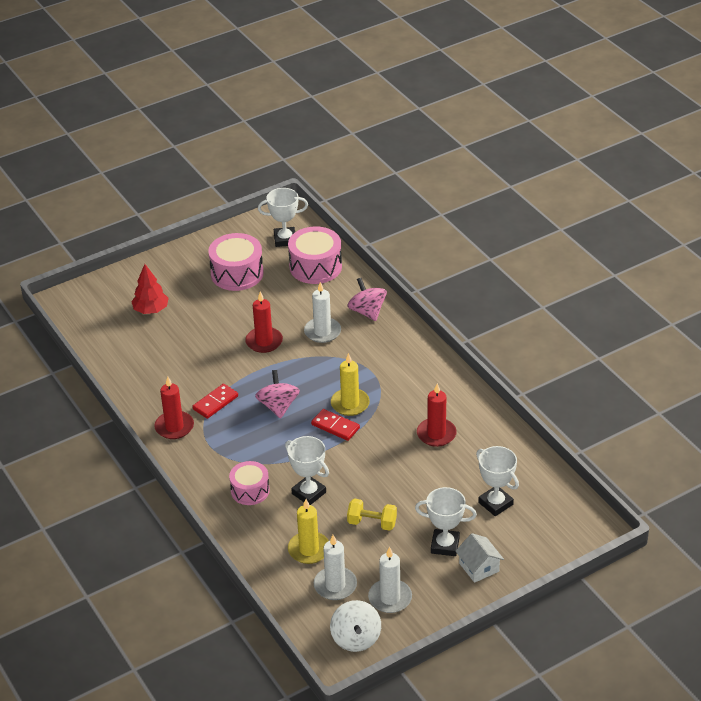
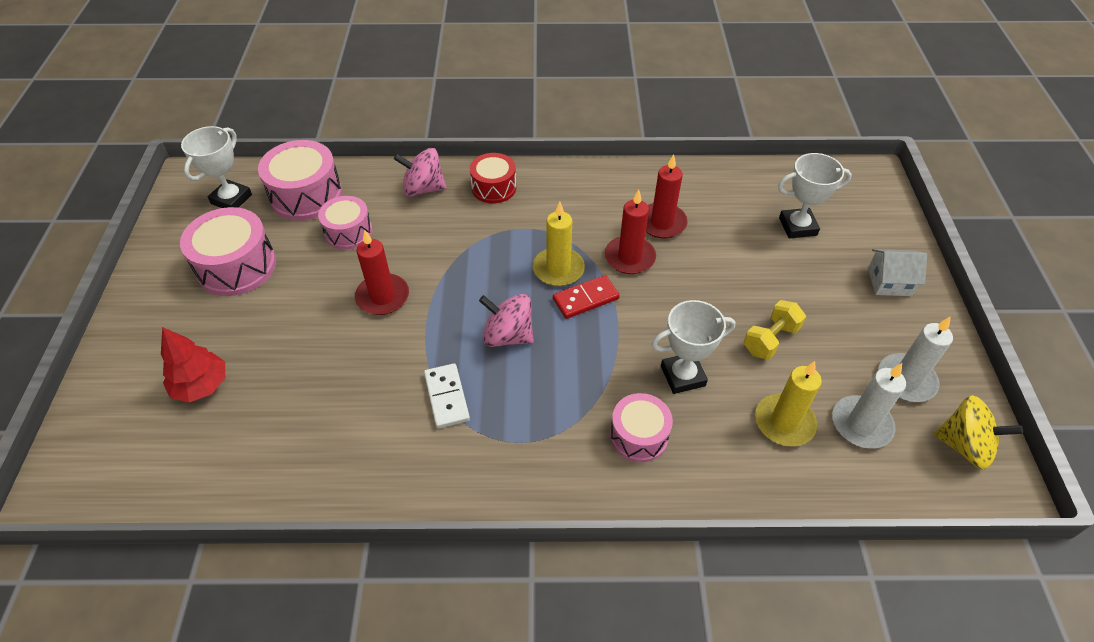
camera: 60 degrees left, 10 degrees up
red candle [154,377,194,439] -> red candle moved to [605,189,656,274]
red domino [192,384,238,419] -> white domino [424,363,470,428]
white candle [304,282,341,343] -> none
white spinning top [330,600,381,652] -> yellow spinning top [934,395,1023,469]
white trophy [415,487,477,556] -> none
none -> pink drum [318,196,373,250]
none -> red drum [470,153,516,204]

